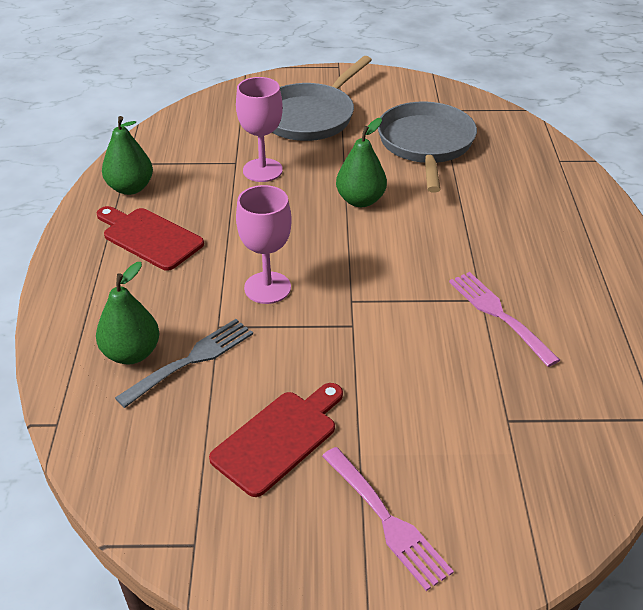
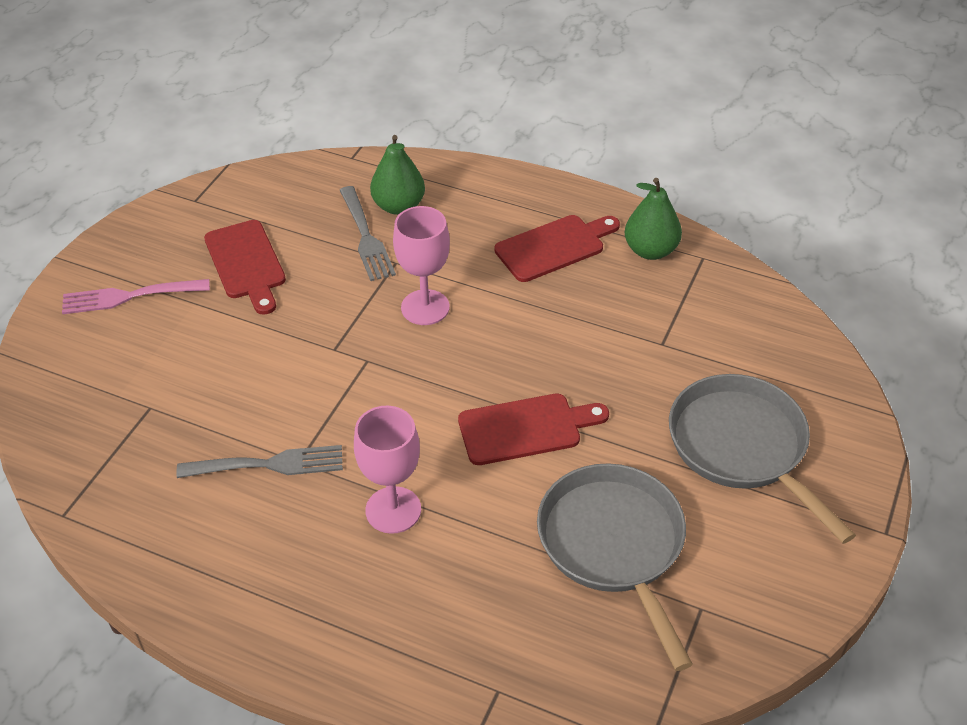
camera: 115 degrees right, 5 degrees up
pink goblet [236,77,283,182] -> pink goblet moved to [354,406,421,534]
green pear [336,118,387,207] -> red cutting board [458,394,609,465]
grey pan [378,101,477,193] -> grey pan turned 135 degrees counterclockwise [537,463,693,671]
pink fork [449,272,560,367] -> grey fork [176,445,343,478]

